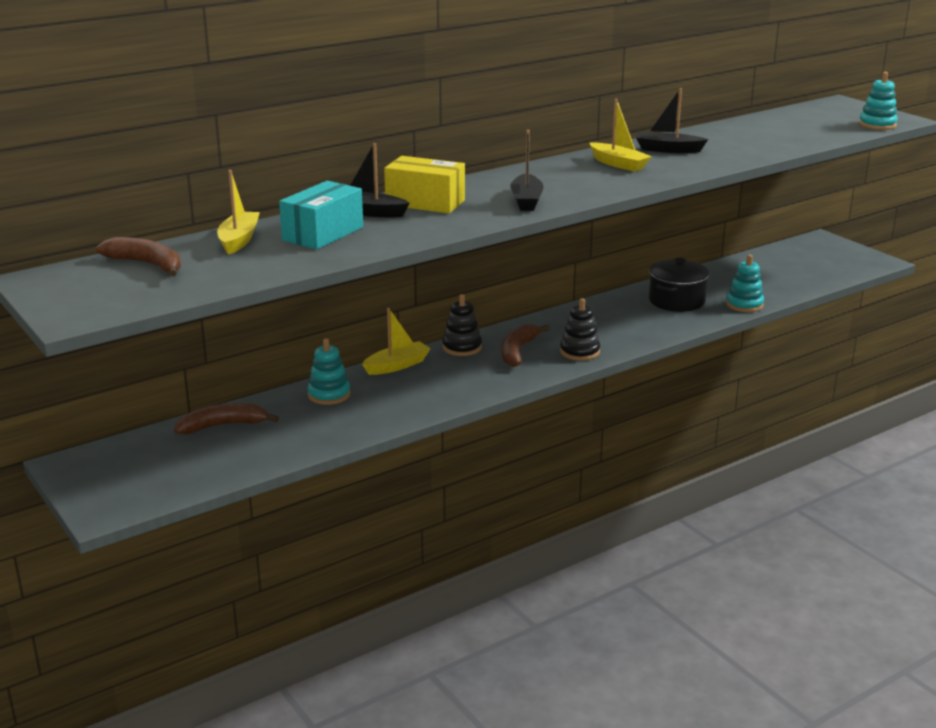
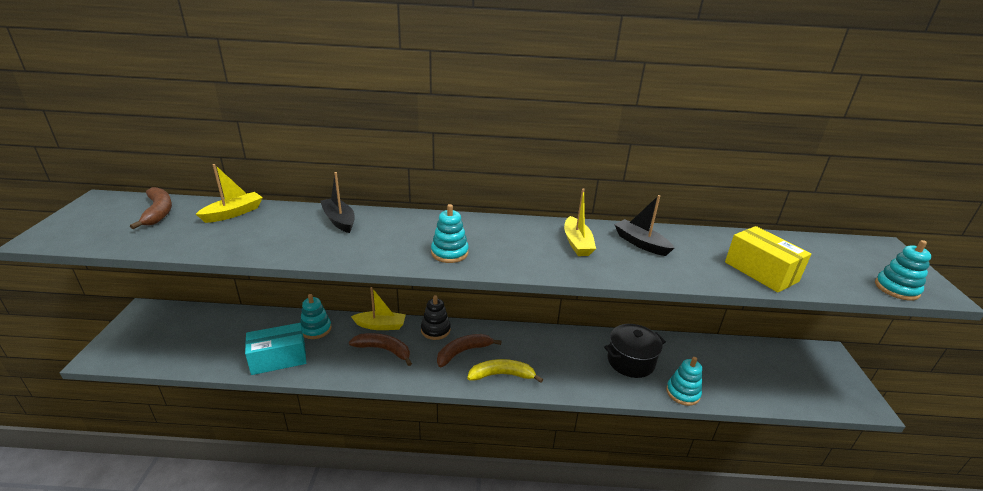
camera: 35 degrees right, 5 degrees up
brown banana [174,403,279,435] -> brown banana moved to [349,333,412,366]
turquoise box [279,181,363,249] -> turquoise box moved to [245,323,306,375]
yellow box [384,156,465,213] -> yellow box moved to [725,226,811,293]
black boat [510,130,544,211] -> turquoise stacking toy [431,204,469,263]
black stacking toy [560,298,600,361] -> yellow banana [467,359,543,383]

